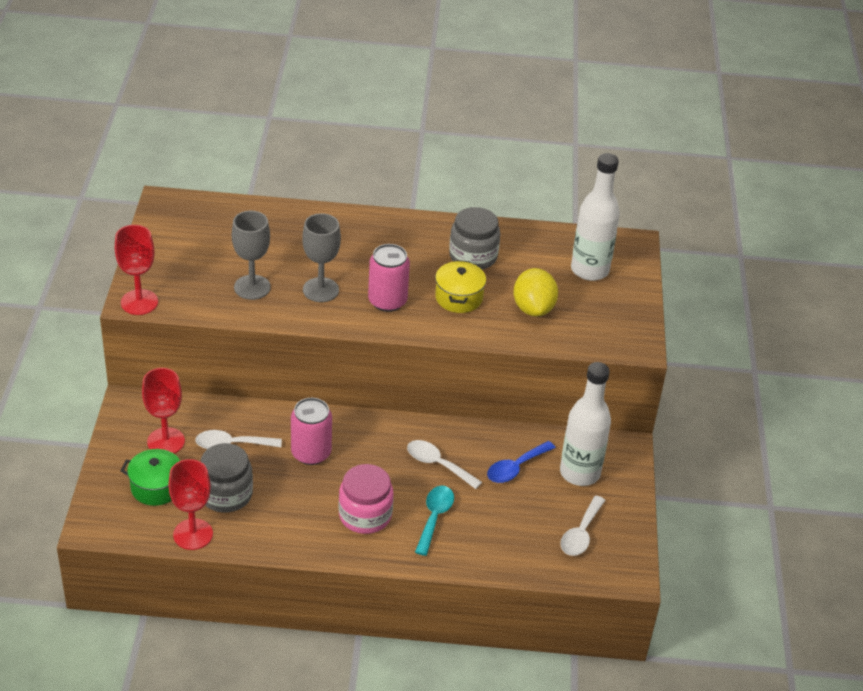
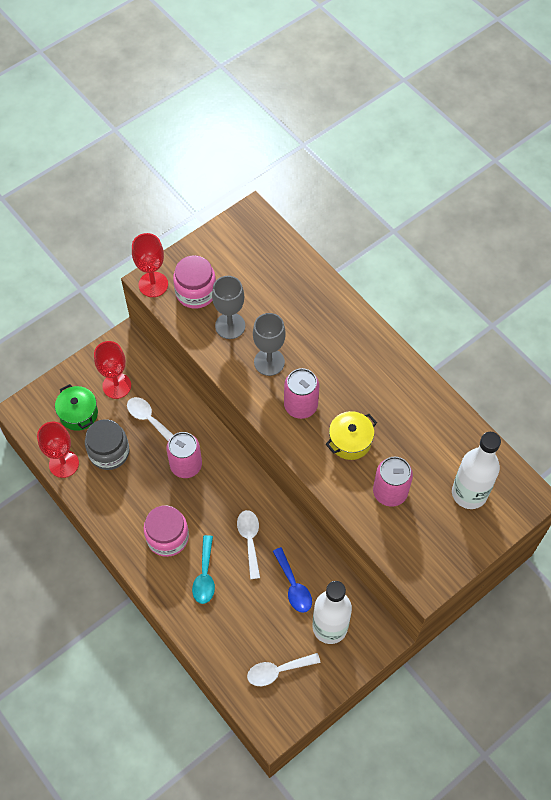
camera: 50 degrees right, 20 degrees up
turquoise spoon [415,486,454,556] -> turquoise spoon turned 120 degrees clockwise [192,535,215,604]
grey jar [449,207,500,270] -> none
blue spoon [487,441,556,483] -> blue spoon turned 120 degrees counterclockwise [273,547,312,613]
yellow lemon [513,268,558,317] -> pink can [373,456,413,507]
none -> pink jar [173,255,216,309]

